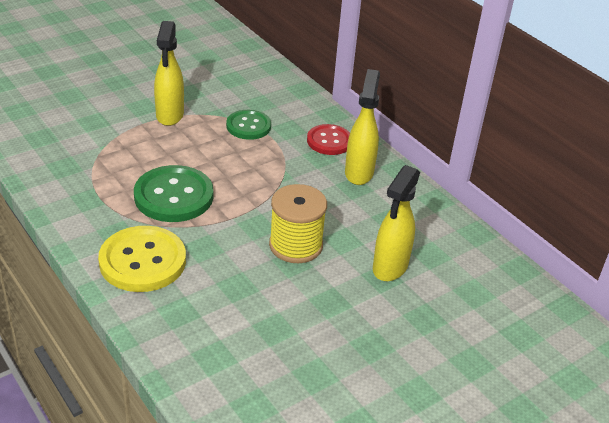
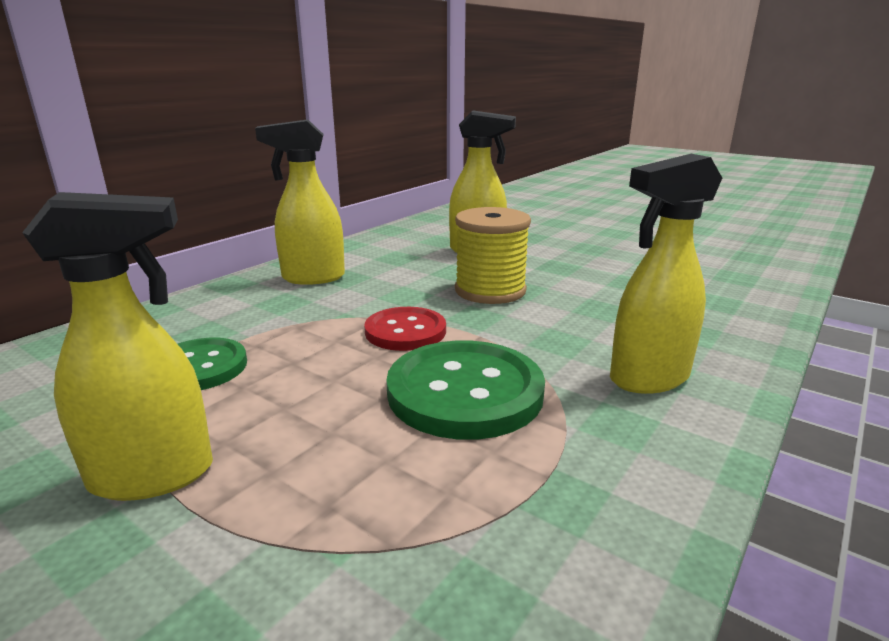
camera: 105 degrees left, 15 degrees down
yellow button [98,226,186,292] -> yellow spray bottle [610,154,722,394]
red button [307,124,350,155] -> red button moved to [364,307,446,351]

